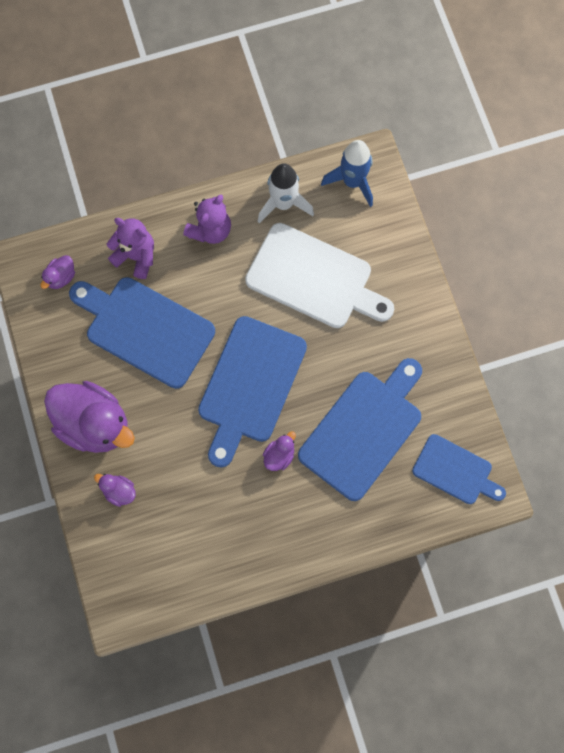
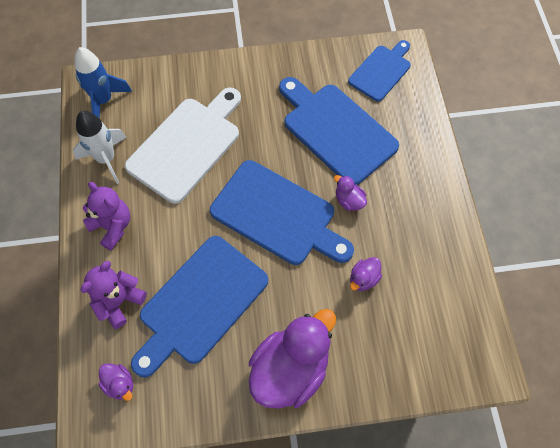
camera: 80 degrees left, 10 degrees down
purple duck [94,474,136,507] -> purple duck moved to [350,257,382,291]

